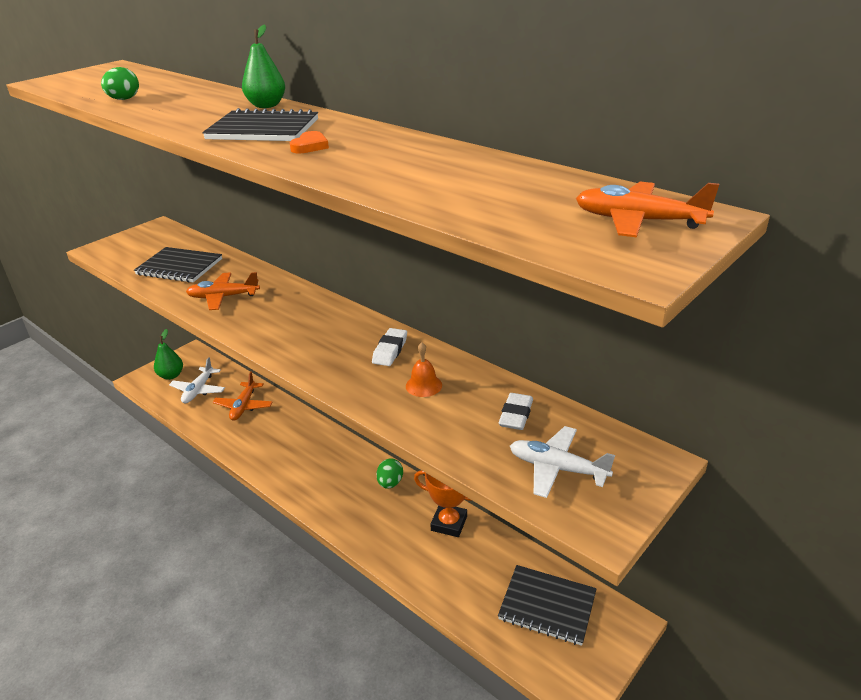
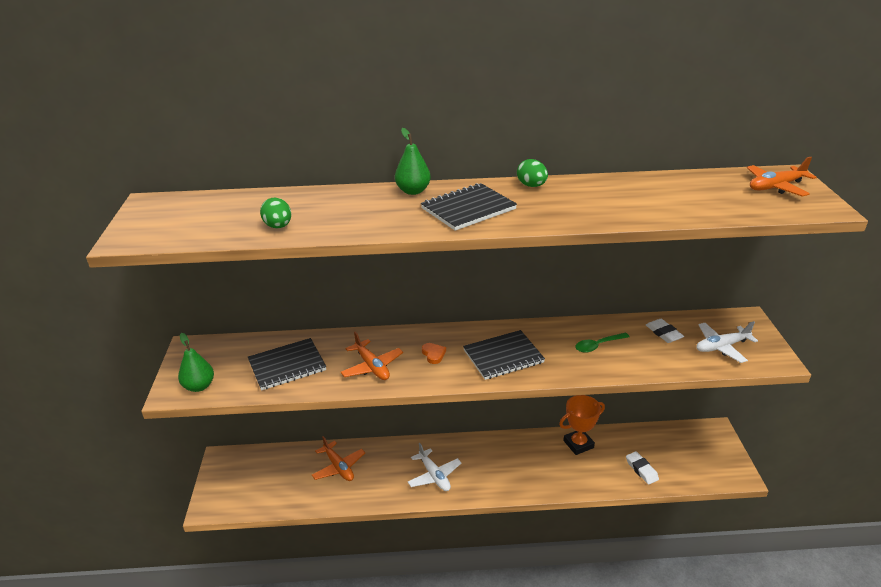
camera: 45 degrees left, 0 degrees up
green pear [154,329,183,380] -> green pear moved to [178,333,214,392]
white plane [169,357,225,403] -> white plane moved to [408,443,461,491]
orange plane [186,272,260,310] -> orange plane turned 75 degrees counterclockwise [341,331,403,380]
orange heart [289,131,329,153] -> orange heart moved to [422,343,446,364]
white eraser [372,328,407,366] -> white eraser moved to [626,451,659,485]
green egg [376,458,403,489] -> green egg moved to [517,159,548,187]
orange bell [406,342,442,397] -> green spoon [575,333,630,353]
black notebook [498,565,597,646] -> black notebook moved to [463,330,545,380]

